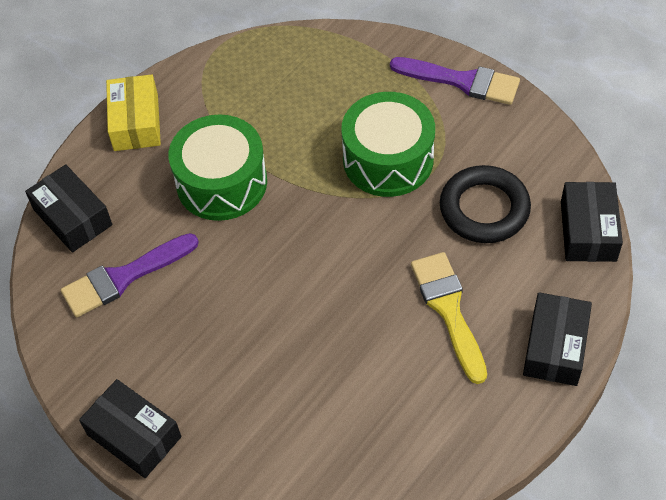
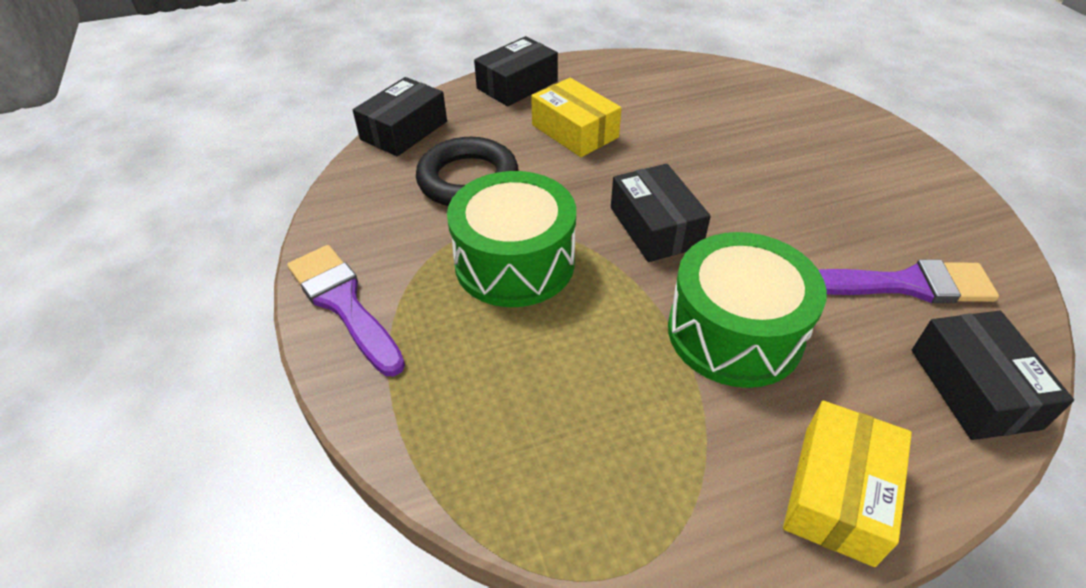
camera: 150 degrees left, 10 degrees down
black box [79,379,182,478] -> black box moved to [611,164,711,262]
yellow brush [411,252,487,384] -> yellow box [531,78,621,157]

